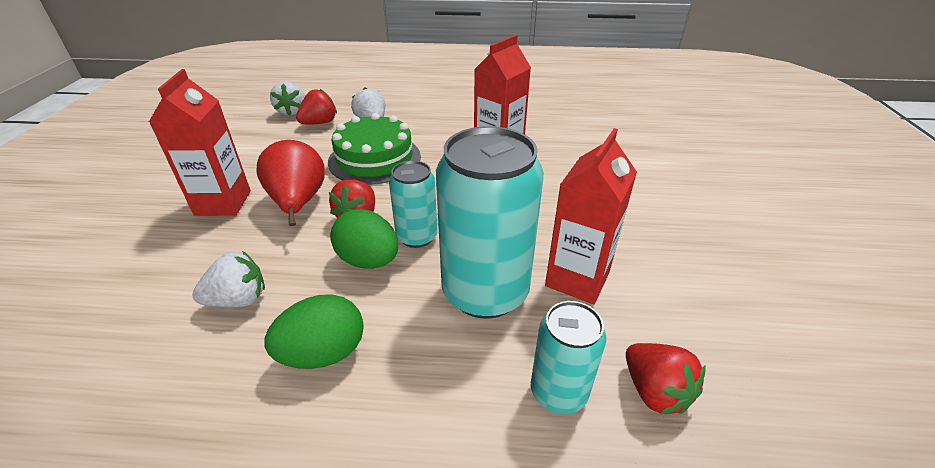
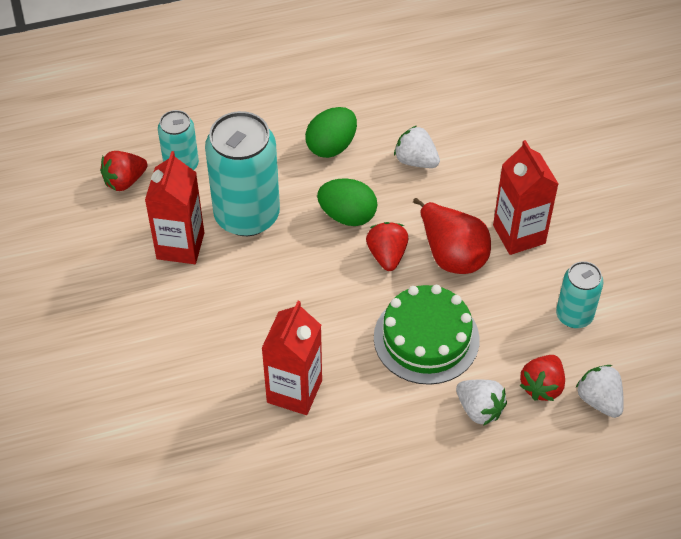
camera: 160 degrees right, 15 degrees up
white strawberry [192,251,265,307] -> white strawberry turned 75 degrees clockwise [394,126,440,168]
turquoise can [389,160,438,248] -> turquoise can moved to [556,261,604,328]
red strawberry [626,343,705,414] -> red strawberry turned 75 degrees counterclockwise [100,151,148,191]

